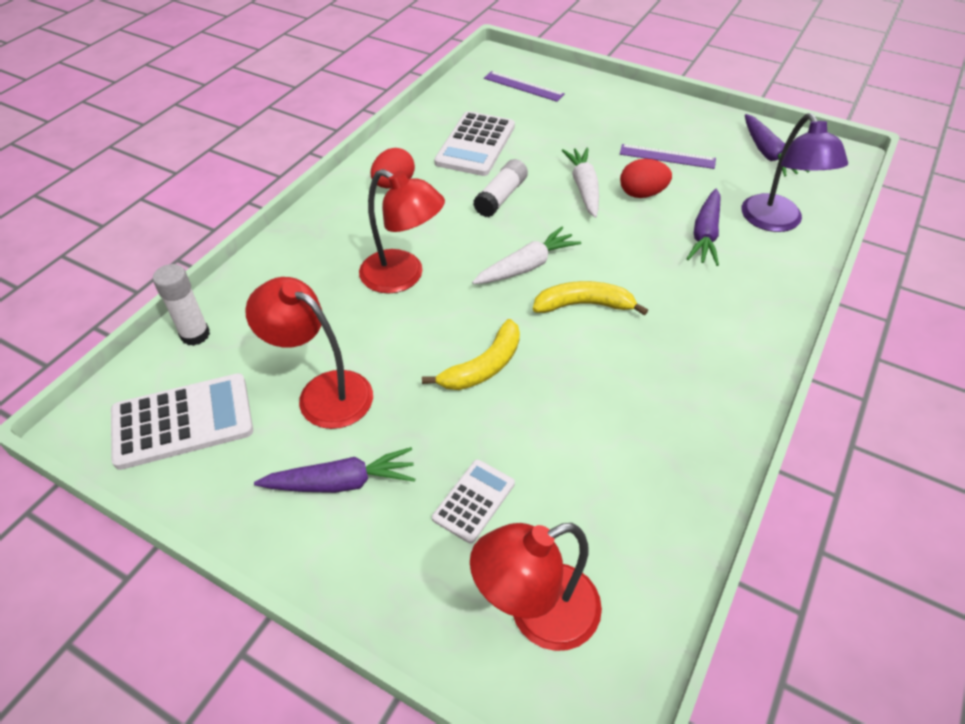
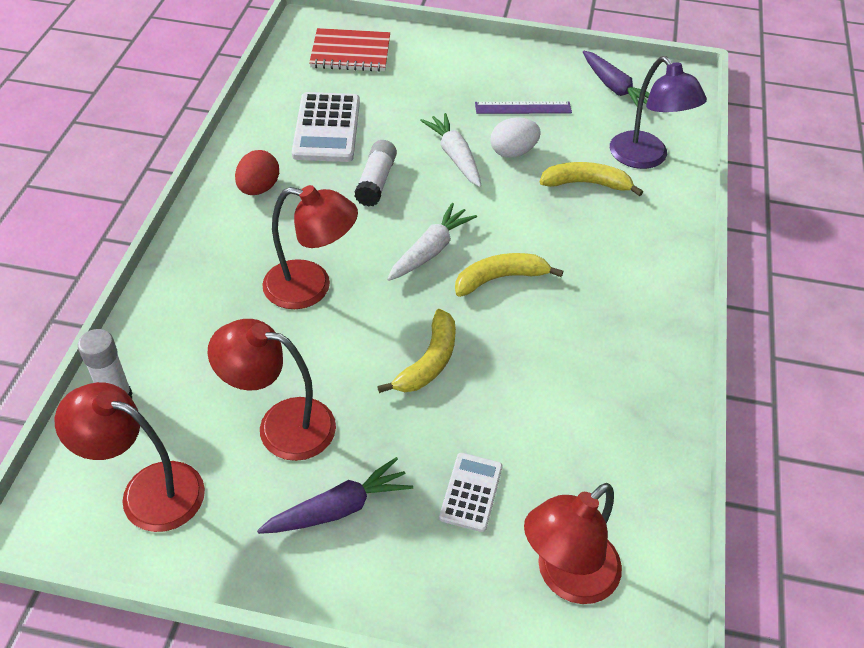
camera: 20 degrees left, 0 degrees up
white calculator [111,373,253,470] -> red lamp [55,382,205,532]
purple ruler [484,71,565,102] -> red notebook [309,28,390,72]
red egg [620,159,672,198] -> white egg [491,117,541,158]
purple carrot [687,189,721,266] -> yellow banana [539,162,643,196]

